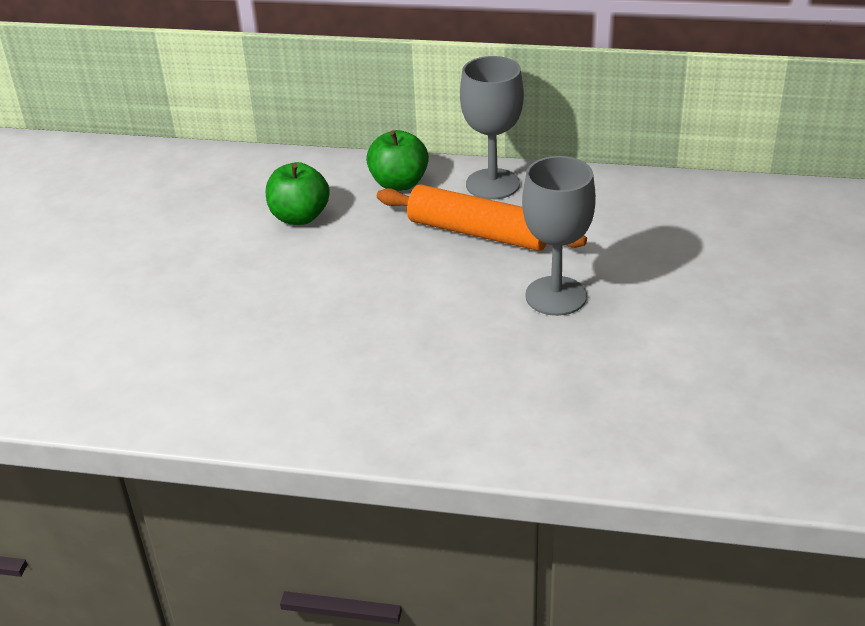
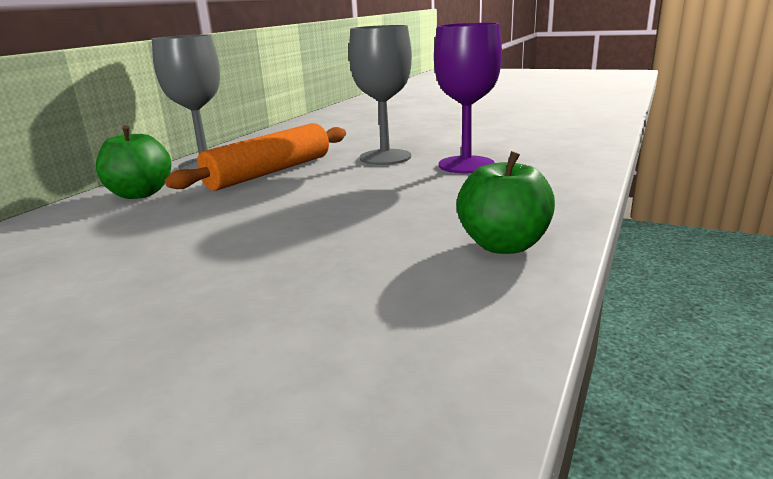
camera: 75 degrees left, 15 degrees down
green apple [266,162,330,225] -> green apple moved to [456,151,555,254]
none -> purple goblet [434,23,502,173]

